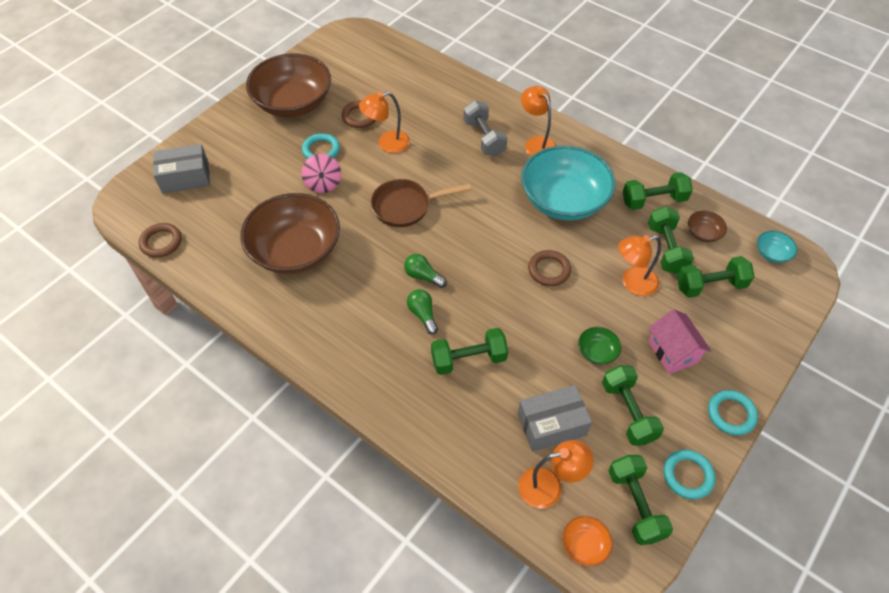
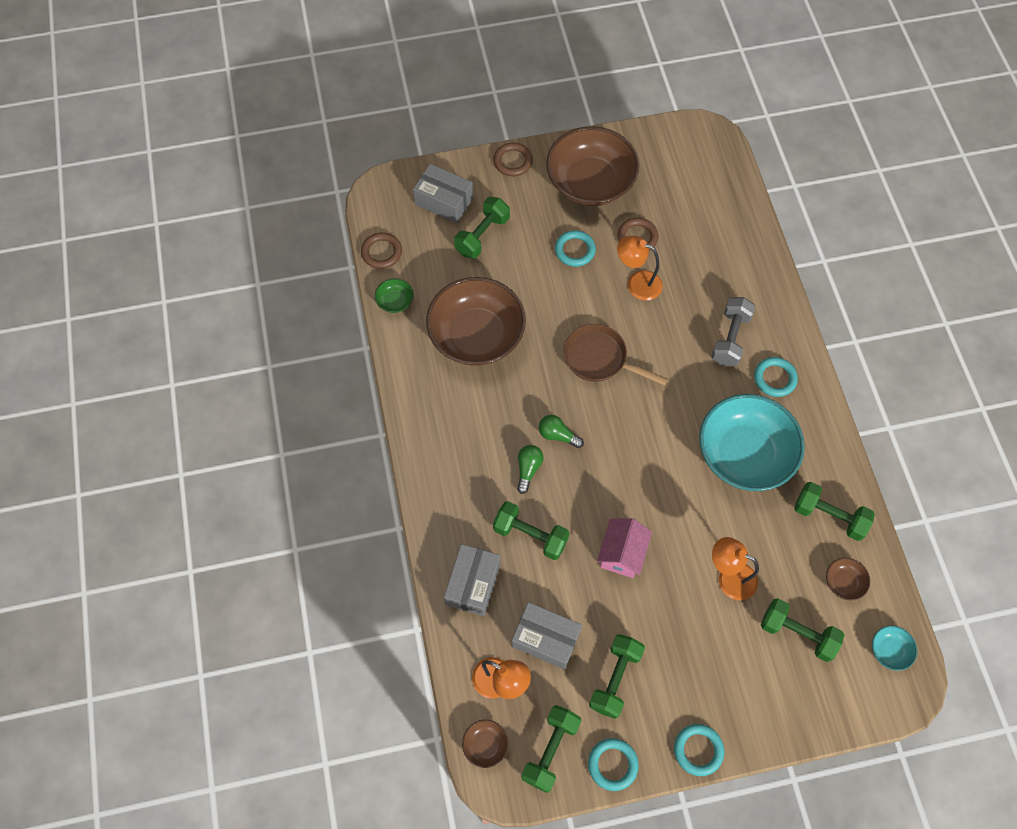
camera: 40 degrees right, 10 degrees up
pink spinning top [301,154,341,193] -> none
green light bulb [404,254,447,288] -> green light bulb turned 45 degrees counterclockwise [539,415,584,448]
orange lamp [521,86,556,156] -> turquoise ring [754,357,798,397]
brown ring [528,250,571,286] -> brown ring moved to [493,143,533,176]
orange bowl [562,516,612,567] -> brown bowl [462,720,509,768]
green bowl [578,327,621,365] -> green bowl moved to [375,278,414,313]
green dumbbell [648,206,694,274] -> green dumbbell moved to [454,197,510,259]
pink house [648,309,711,374] -> pink house moved to [597,518,652,578]
none -> grey box [444,544,500,616]

